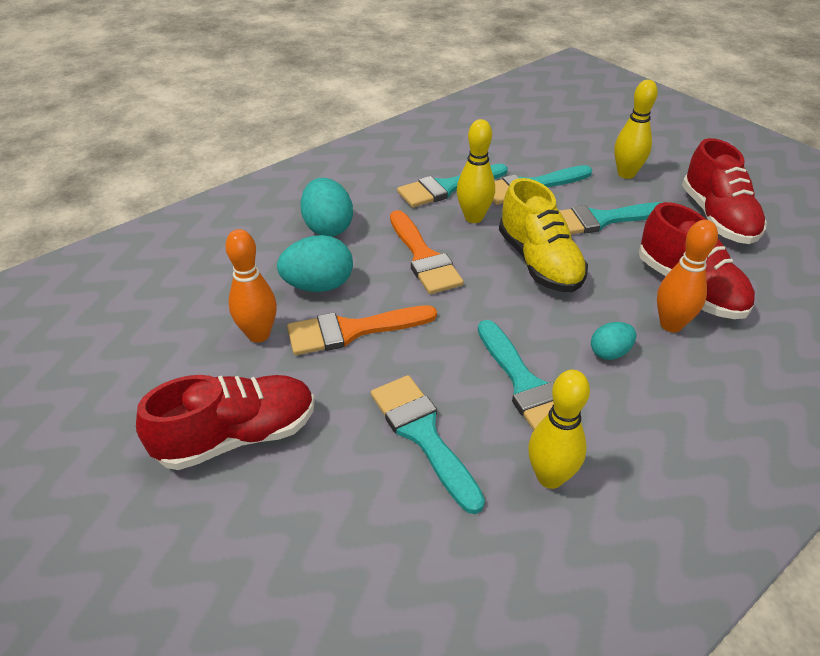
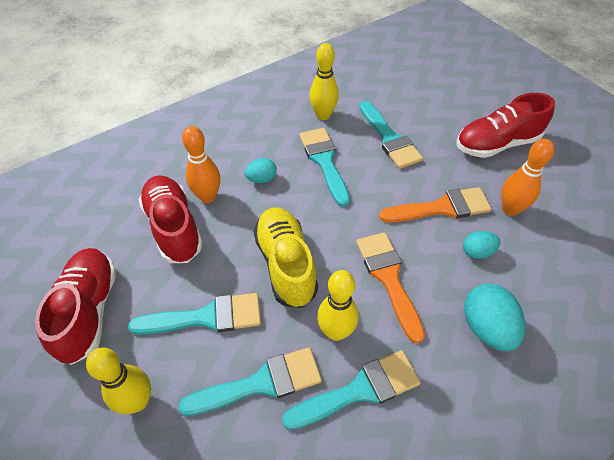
camera: 175 degrees left, 10 degrees up
turquoise egg [277,235,353,292] -> turquoise egg [463,231,501,259], size x0.58

